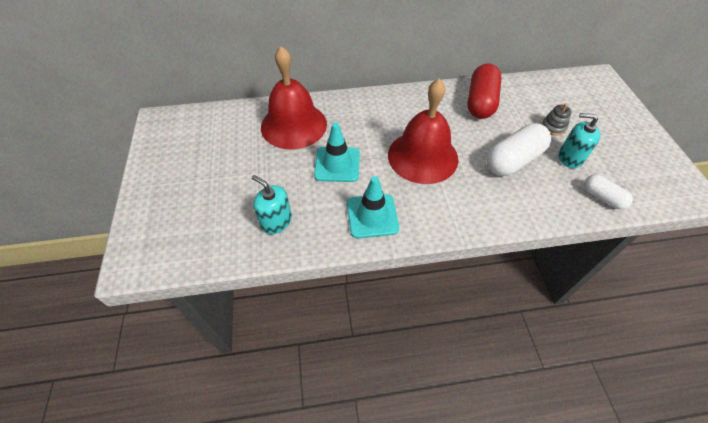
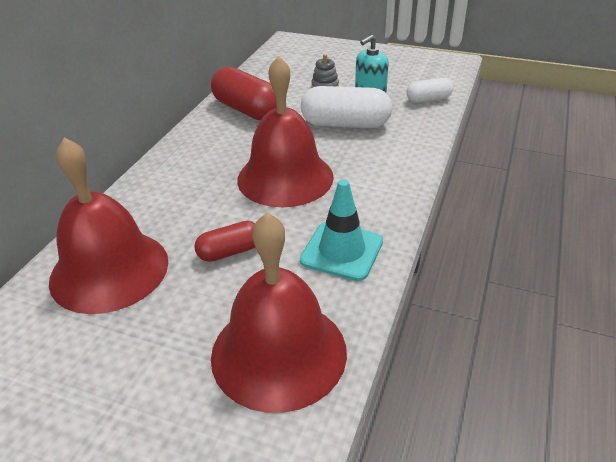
camera: 60 degrees left, 15 degrees down
turquoise soap dispenser [252,175,292,234] -> red bell [211,213,347,413]
turquoise traffic cone [314,123,360,182] -> red capsule [194,221,255,262]
white capsule [486,123,551,176] -> white capsule turned 75 degrees counterclockwise [301,86,392,128]

